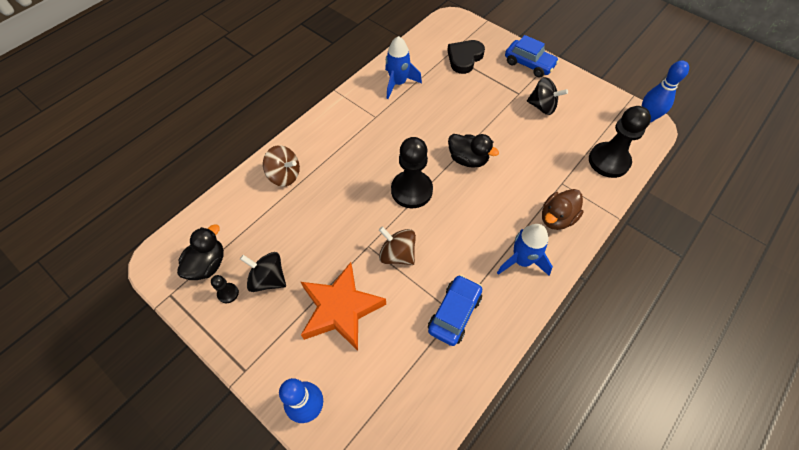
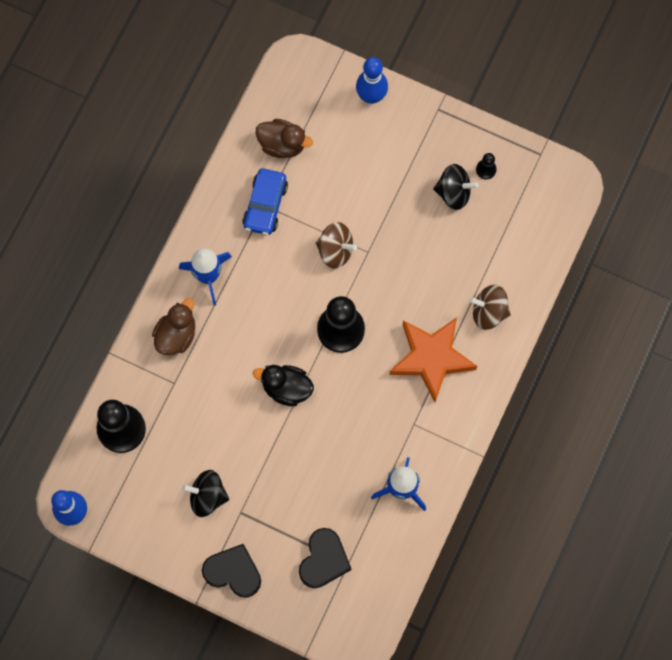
camera: 165 degrees right, 15 degrees up
black duck [177,224,224,280] -> none
orange star [301,262,386,351] -> orange star moved to [389,318,477,402]
blue car [505,35,559,78] -> black heart [202,544,261,598]
none -> brown duck [255,119,313,158]

